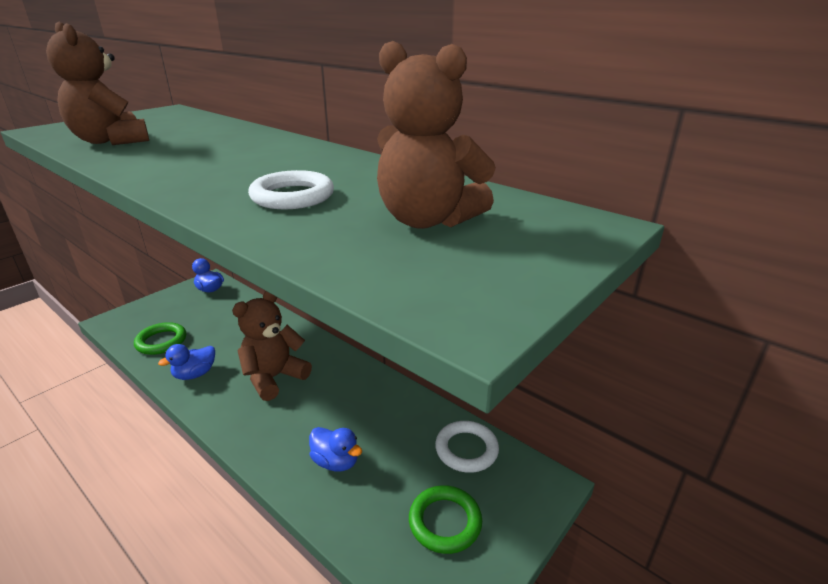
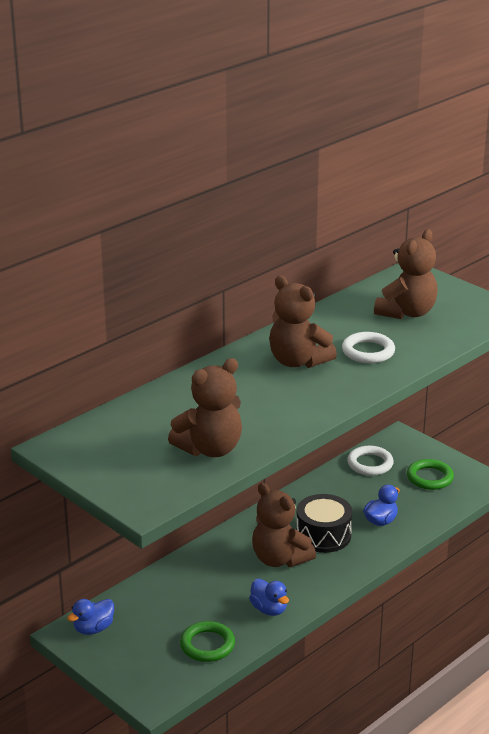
camera: 85 degrees left, 0 degrees up
none -> brown teddy bear [269,276,337,368]
none -> black drum [296,494,352,553]

